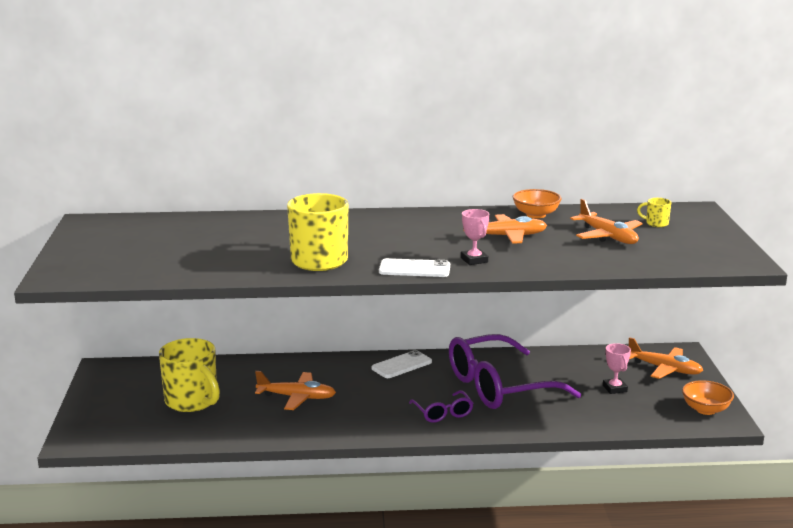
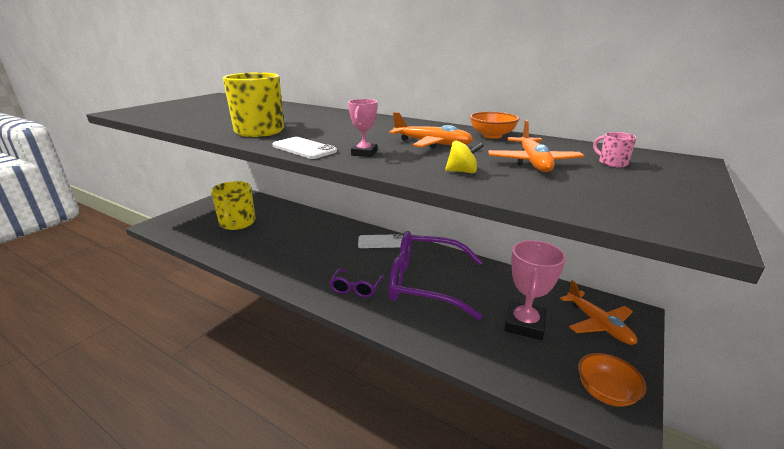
camera: 35 degrees right, 5 degrees up
orange plane [255,371,336,410] -> none
pink trophy [603,343,631,394] -> pink trophy [505,240,566,340], size x1.85
yellow mug [637,198,672,227] -> pink mug [593,132,637,167]
none -> yellow spinning top [445,141,484,173]

